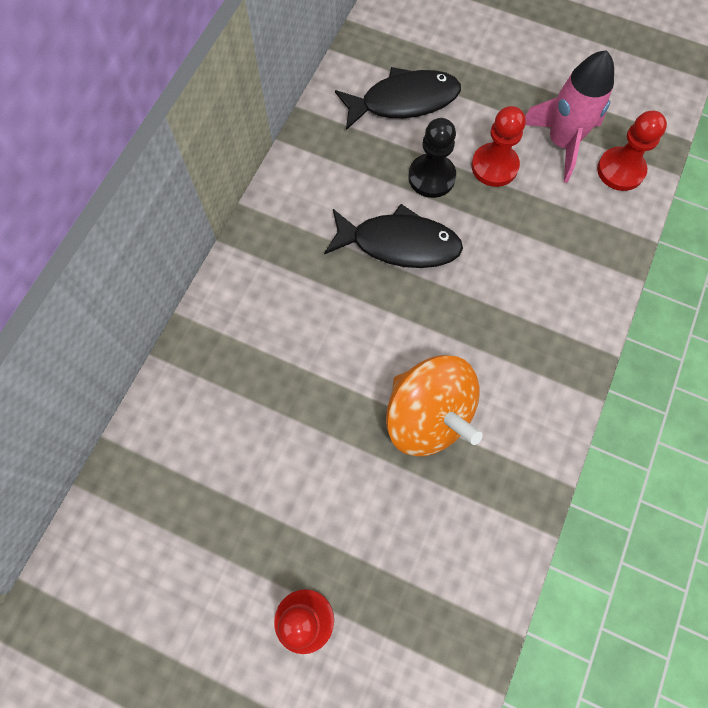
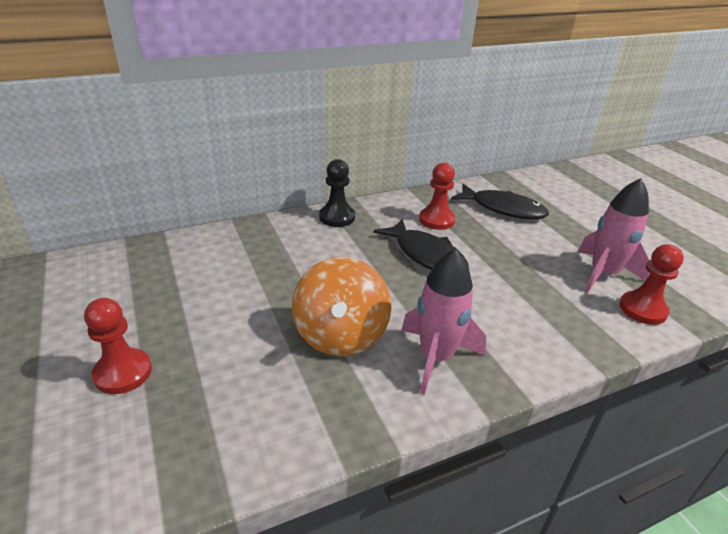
camera: 40 degrees right, 35 degrees down
black pawn [408,118,456,198] -> black pawn moved to [319,159,355,227]
red pawn [471,106,526,187] -> red pawn moved to [419,163,455,230]
none -> pink rocket [401,248,486,395]

